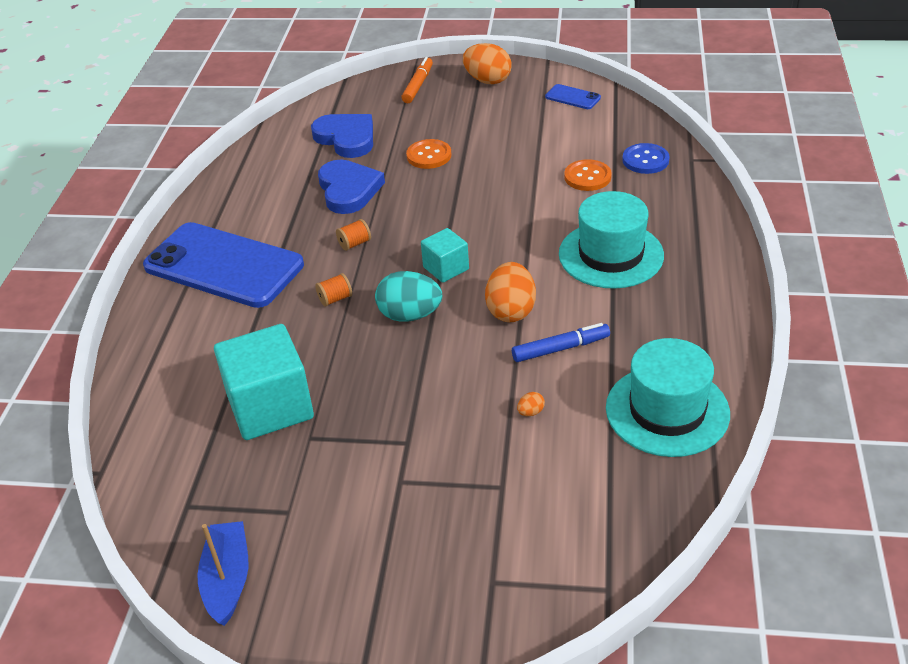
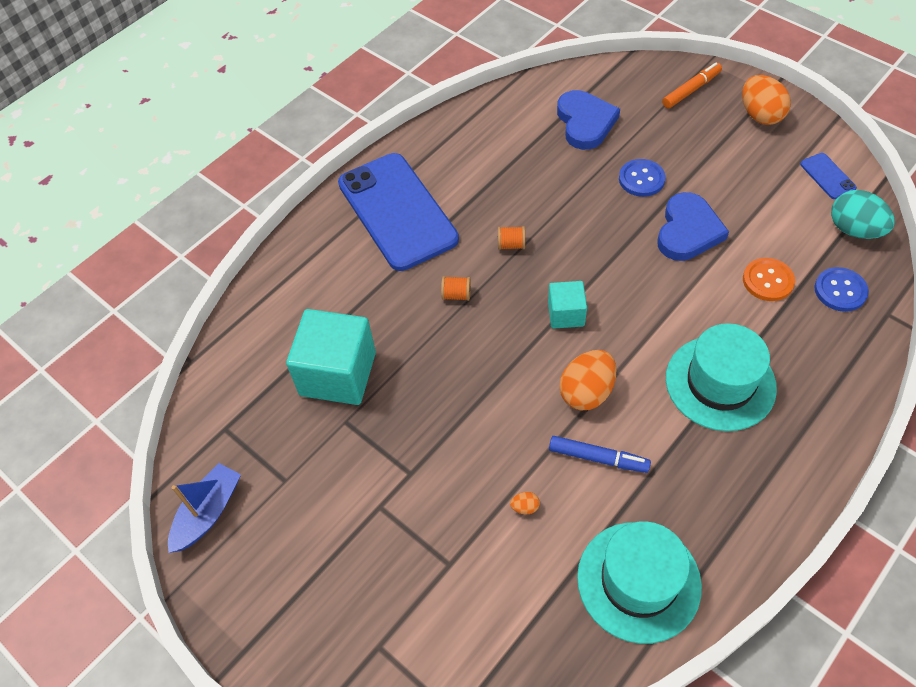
camera: 35 degrees right, 15 degrees up
blue heart [318,159,385,214] -> blue heart moved to [658,192,729,261]
turquoise egg [375,271,442,322] -> turquoise egg moved to [831,190,895,239]
orange button [406,139,451,169] -> blue button [619,159,666,197]

